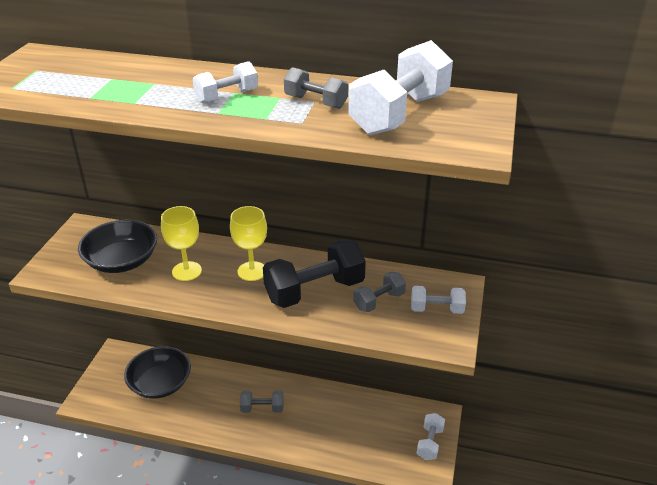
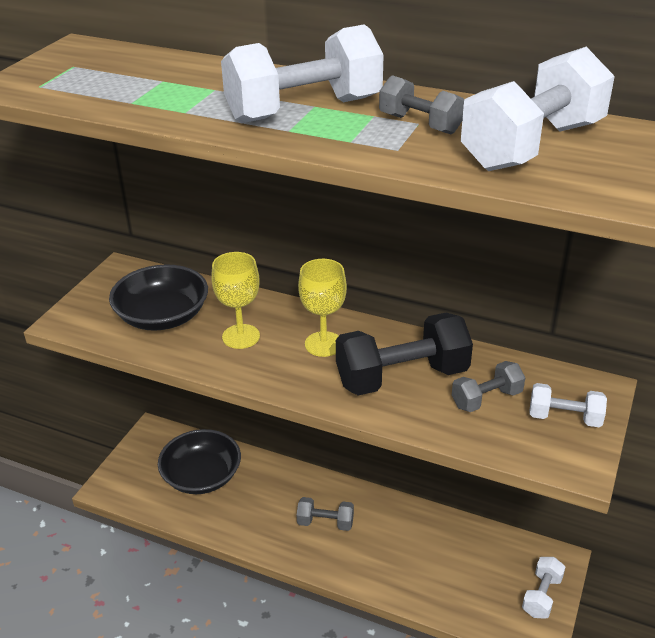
camera: 10 degrees right, 0 degrees up
white dumbbell [193,61,258,103] -> white dumbbell [221,24,383,123], size x1.87

